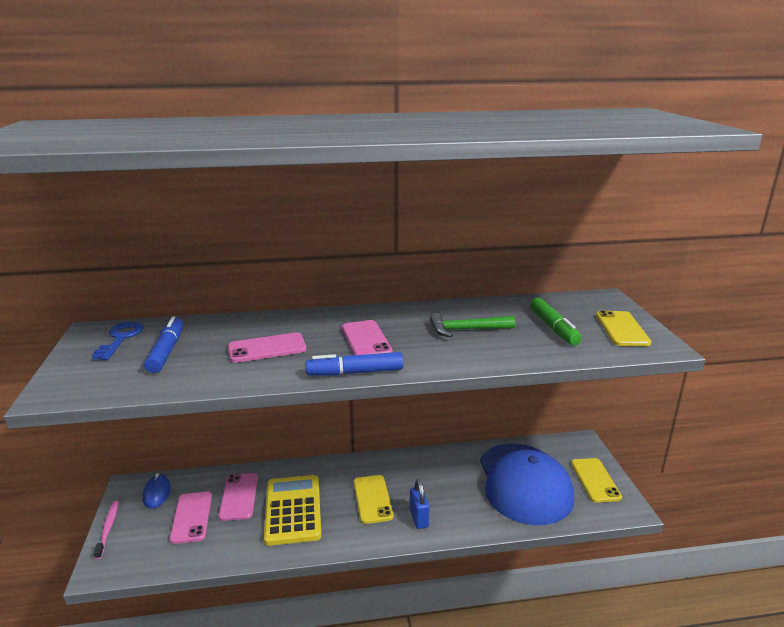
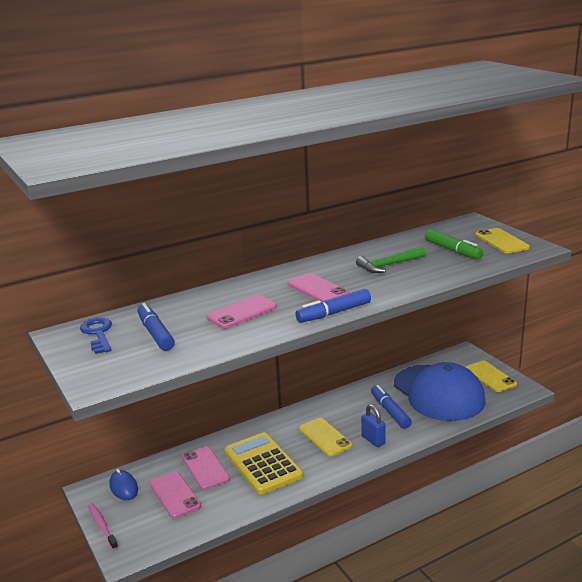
camera: 20 degrees left, 0 degrees up
none -> blue marker [371,385,412,428]

